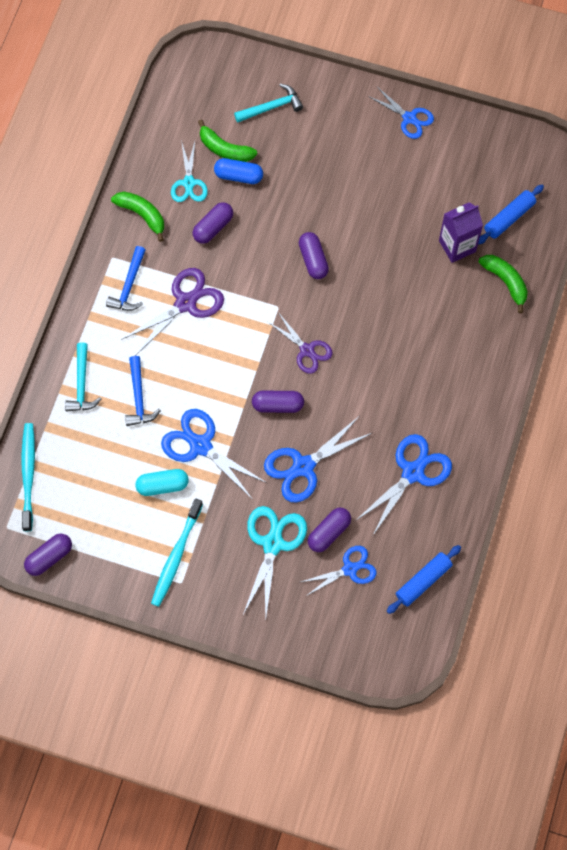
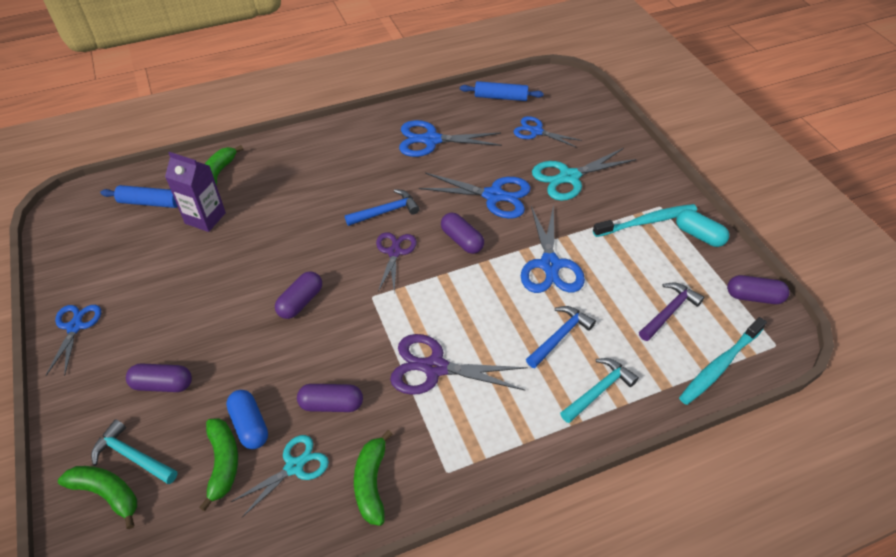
camera: 130 degrees left, 20 degrees down
blue hammer [106,246,146,311] -> blue hammer moved to [345,189,420,226]
turquoise capsule [136,469,189,496] -> turquoise capsule moved to [676,209,729,247]
purple capsule [308,508,351,552] -> purple capsule moved to [126,363,192,392]
none -> green banana [58,466,137,529]
none -> purple hammer [639,282,704,341]

